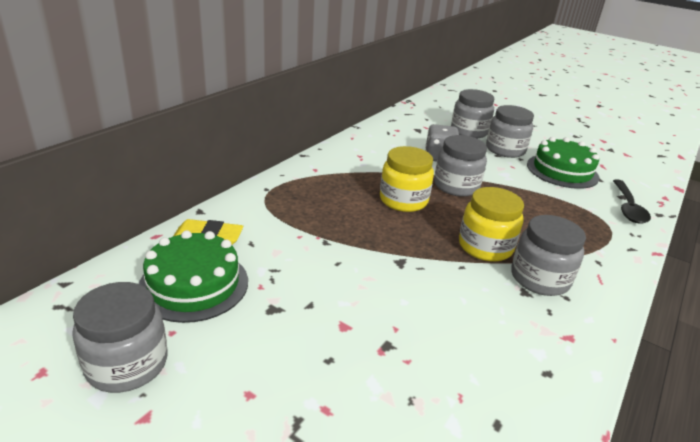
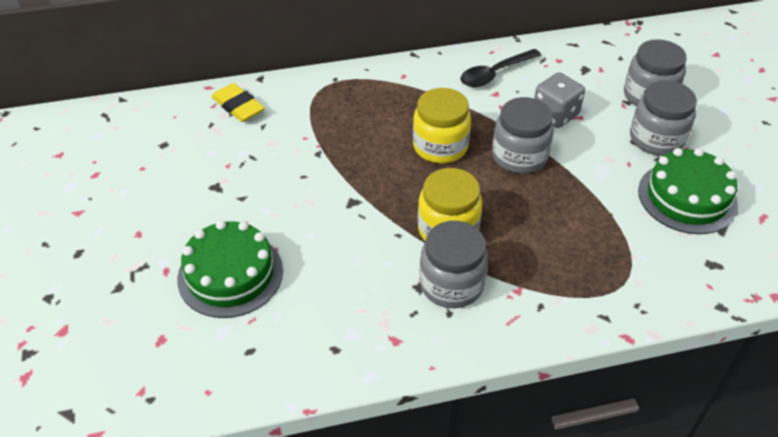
camera: 45 degrees right, 15 degrees up
grey jar [72,282,168,393] -> none
green cake [139,230,248,323] -> green cake moved to [177,220,283,318]
black spoon [613,180,651,224] -> black spoon moved to [460,49,541,87]

